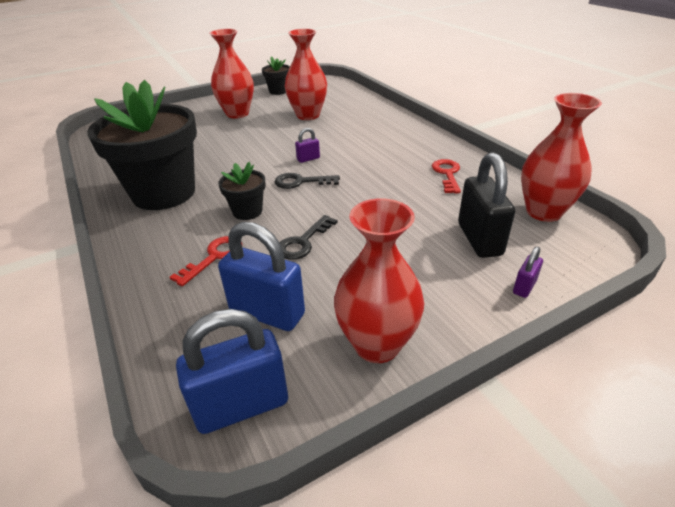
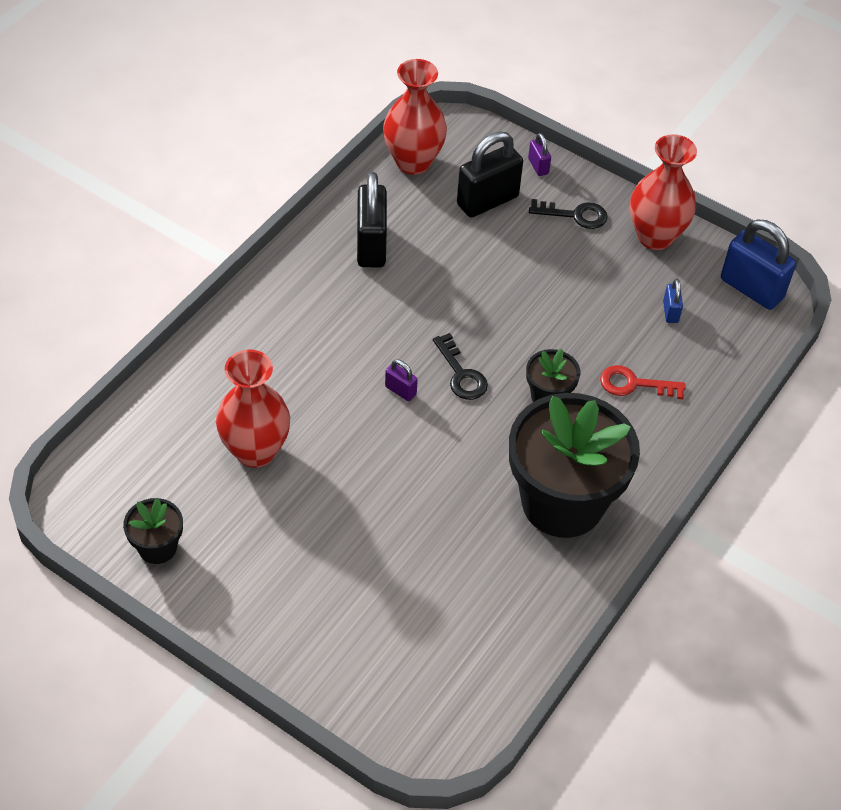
camera: 120 degrees left, 15 degrees up
red vase [209,29,254,119] -> none
blue padlock [218,222,305,331] -> blue padlock [663,279,683,323], size x0.47
black key [280,215,337,260] -> black key moved to [529,199,608,229]
red key [432,159,461,194] -> black padlock [357,172,387,267]
purple padlock [513,247,543,298] -> purple padlock turned 60 degrees clockwise [528,133,551,176]

